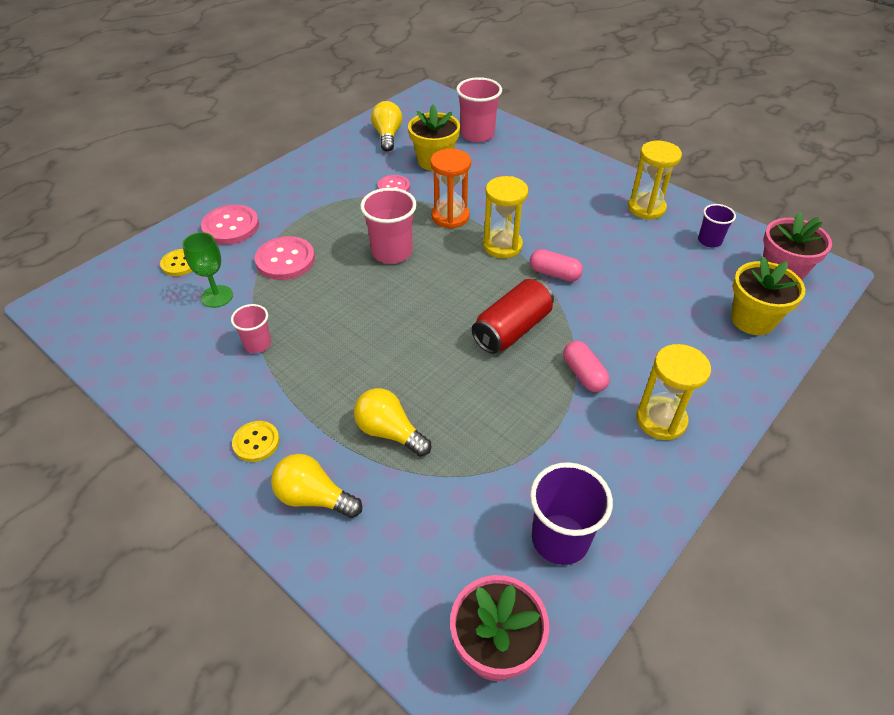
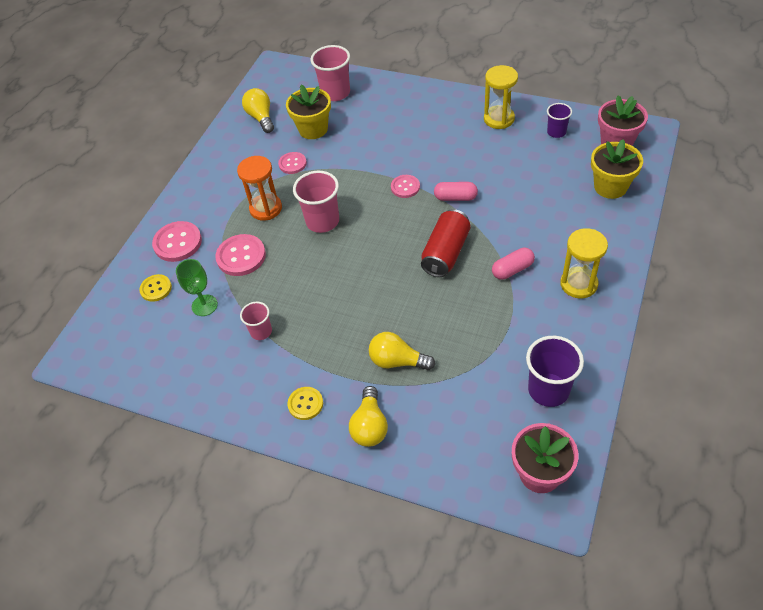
camera: 15 degrees left, 5 degrees up
yellow light bulb [271,454,362,518] -> yellow light bulb turned 90 degrees counterclockwise [349,386,388,447]
orange hourglass [430,149,471,229] -> orange hourglass moved to [237,156,282,221]
yellow hourglass [483,176,528,258] -> pink button [391,175,420,198]
pink capsule [563,341,610,392] -> pink capsule turned 75 degrees counterclockwise [492,248,535,280]

